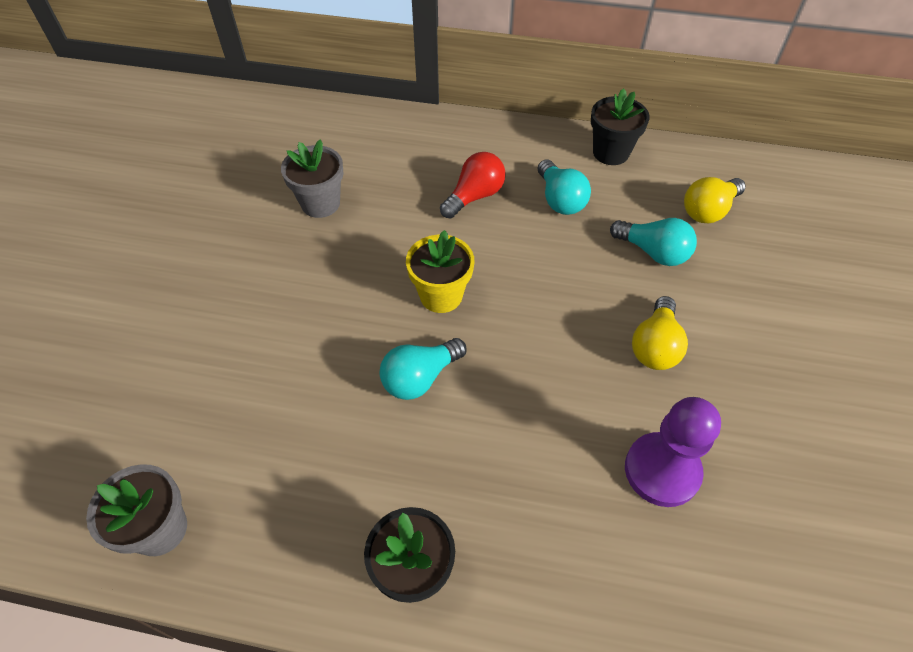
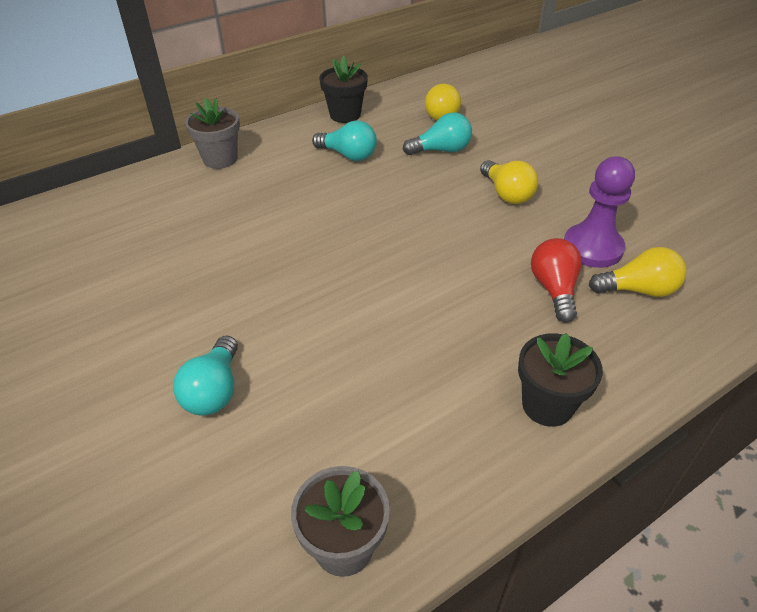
camera: 45 degrees left, 10 degrees down
grey flower pot [281,139,344,218] -> grey flower pot moved to [185,98,240,169]
turquoise light bulb [379,338,466,400] -> turquoise light bulb moved to [173,336,238,416]
yellow flower pot [406,230,474,313] -> none
red light bulb [440,152,506,219] -> red light bulb moved to [531,238,582,323]
none -> yellow light bulb [589,247,687,297]

